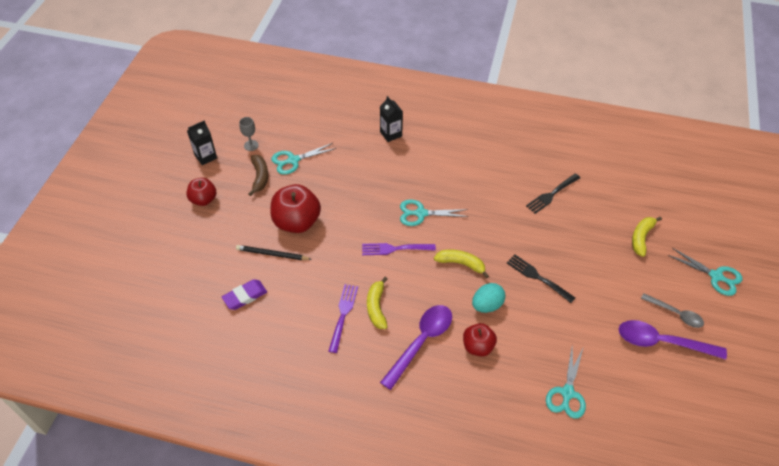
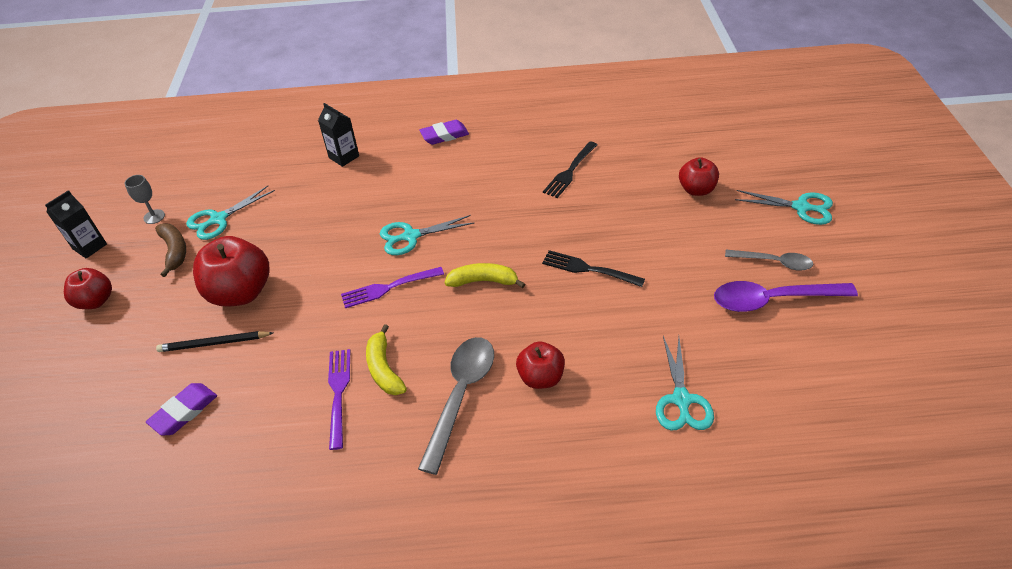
camera: 15 degrees left, 5 degrees down
purple spoon [380,305,452,390] -> grey spoon [418,337,494,475]
turquoise egg [472,283,505,313] -> none
yellow banana [632,217,662,257] -> red apple [679,157,719,196]
none -> purple eraser [419,120,469,145]

